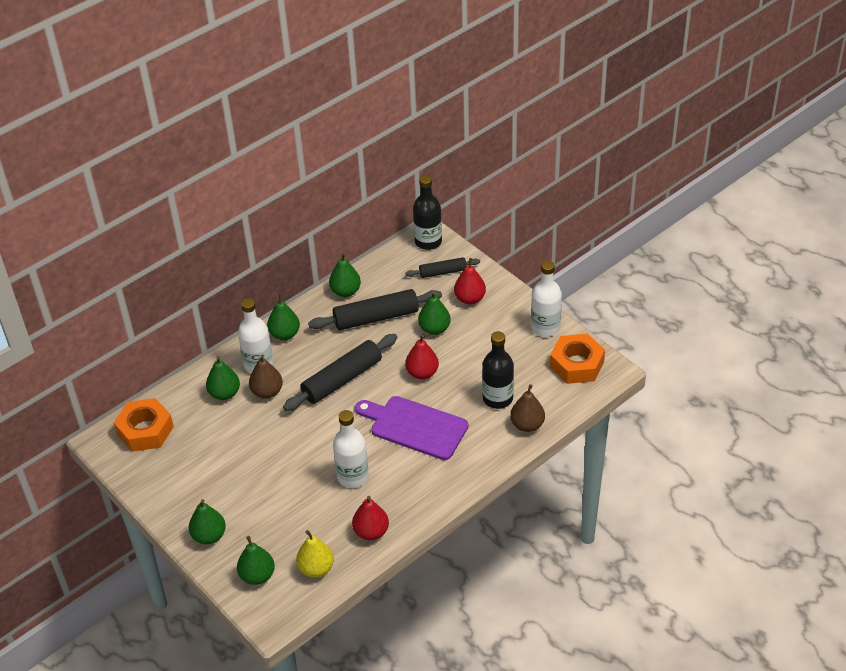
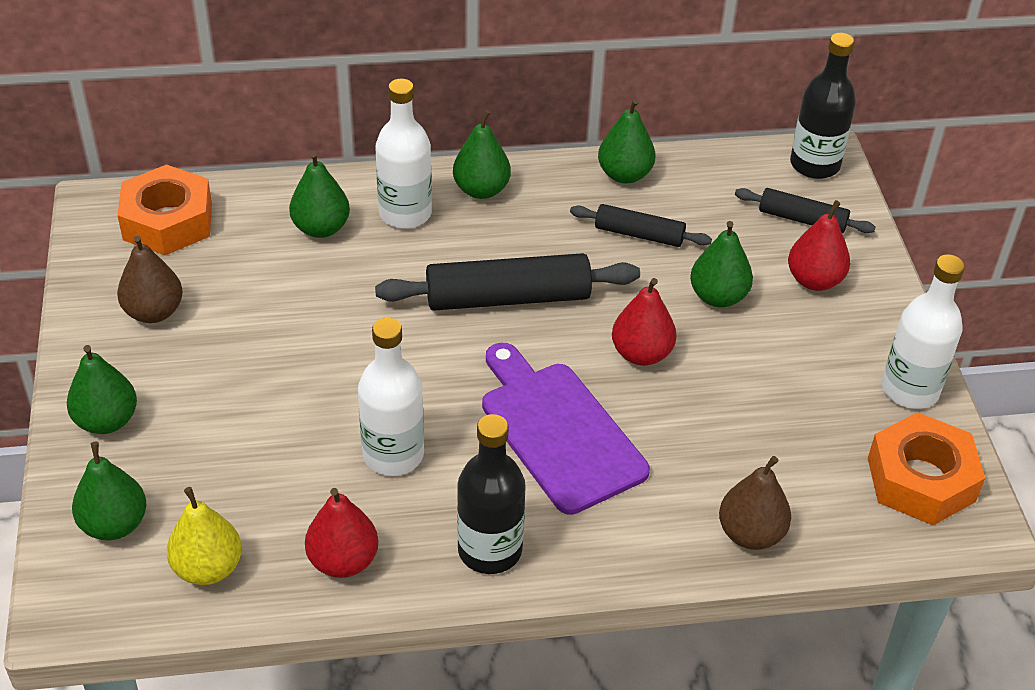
camera: 30 degrees right, 0 degrees up
brown pear [249,354,283,399] -> brown pear moved to [117,235,183,323]
black rolling pin [308,289,442,330] -> black rolling pin [570,204,712,247], size x0.57
black bottle [482,331,514,409] -> black bottle moved to [457,414,526,574]

